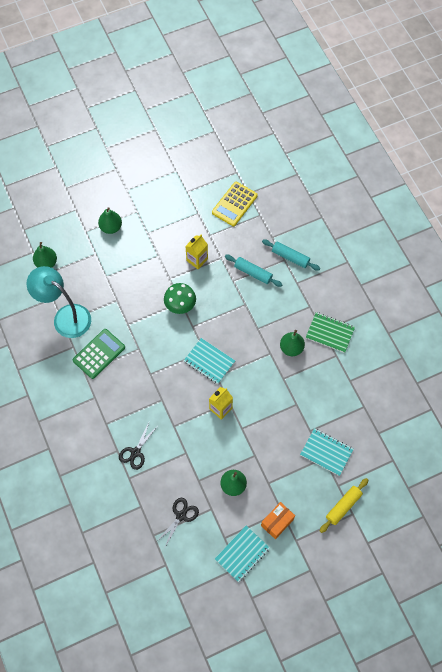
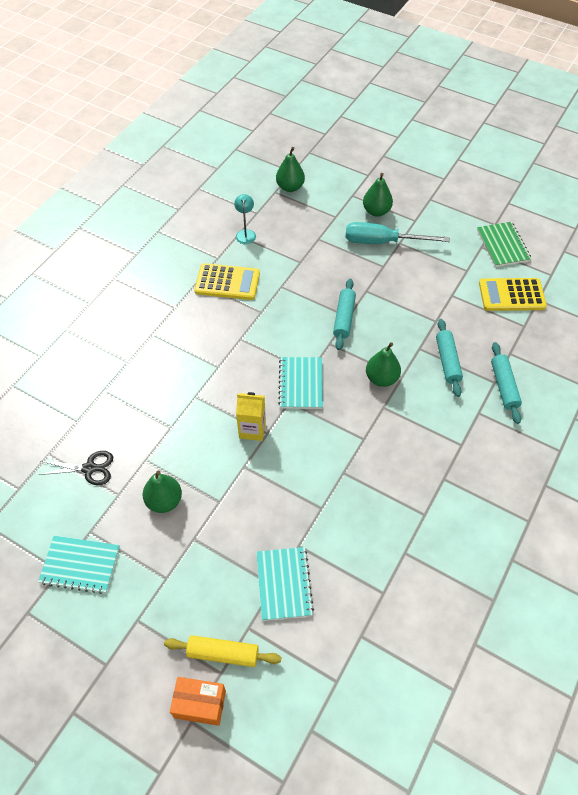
camera: 55 degrees right, 10 degrees down
turquoise lamp [26,266,91,338] -> turquoise lamp [234,194,256,244], size x0.44
green calculator [73,329,125,379] -> yellow calculator [194,263,260,300]
black scissors [119,423,157,470] -> none
green mushroom [164,283,196,314] -> turquoise rolling pin [333,279,356,350]
yellow carton [185,235,208,269] -> none
orange box [261,502,295,539] -> orange box moved to [170,677,226,726]
green pear [280,330,305,356] -> green pear moved to [366,342,401,387]
green notebook [306,312,355,353] -> green notebook moved to [477,222,531,267]
none -> turquoise screwdriver [345,222,450,244]

